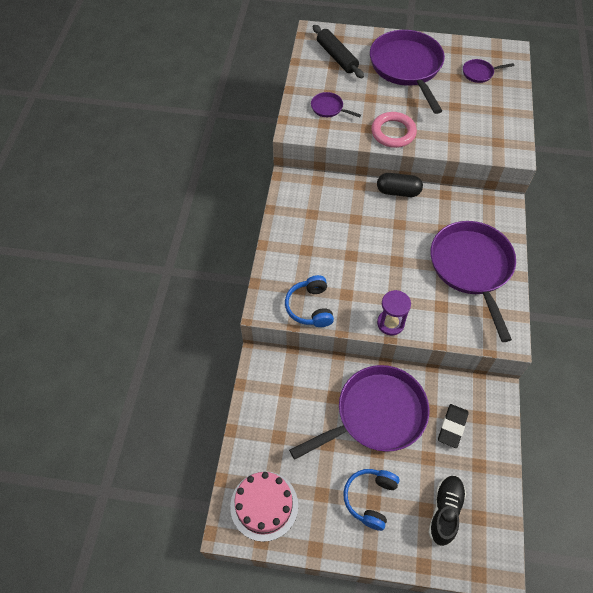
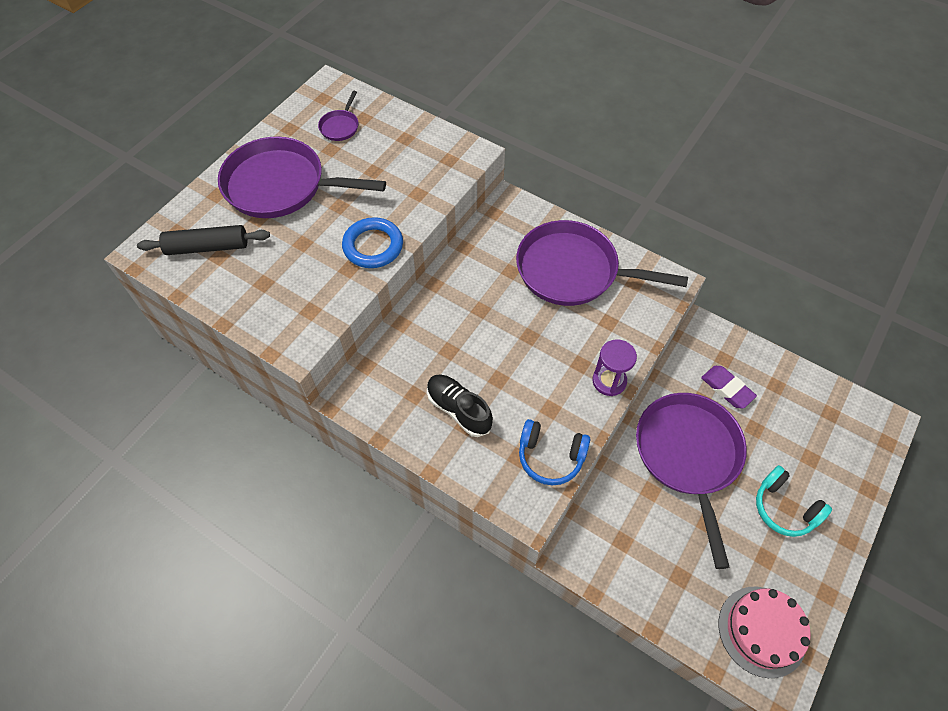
camera: 65 degrees left, 0 degrees up
purple pan [311,92,361,118] -> none
blue headphones [343,469,400,531] -> turquoise headphones [756,465,832,537]
pink ring [371,112,417,148] -> blue ring [342,217,403,268]
black capsule [377,173,423,197] -> none
black shoe [428,476,466,546] -> black shoe moved to [427,374,493,437]
black eraser [438,404,468,448] -> purple eraser [701,366,757,409]

